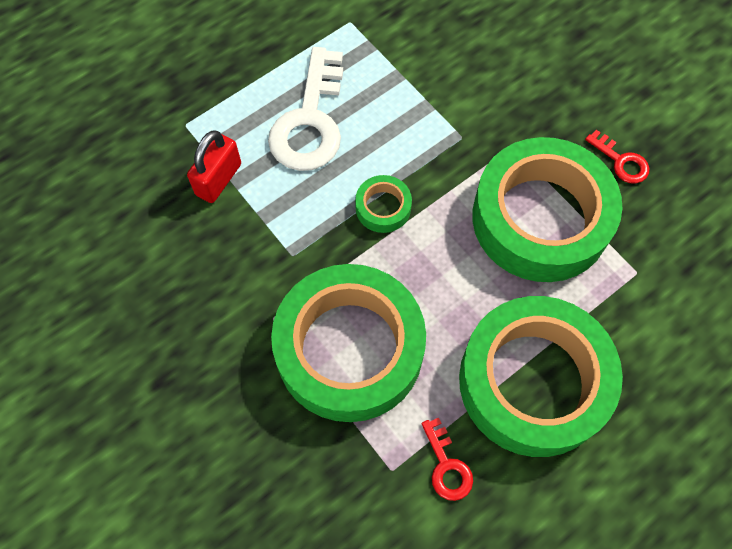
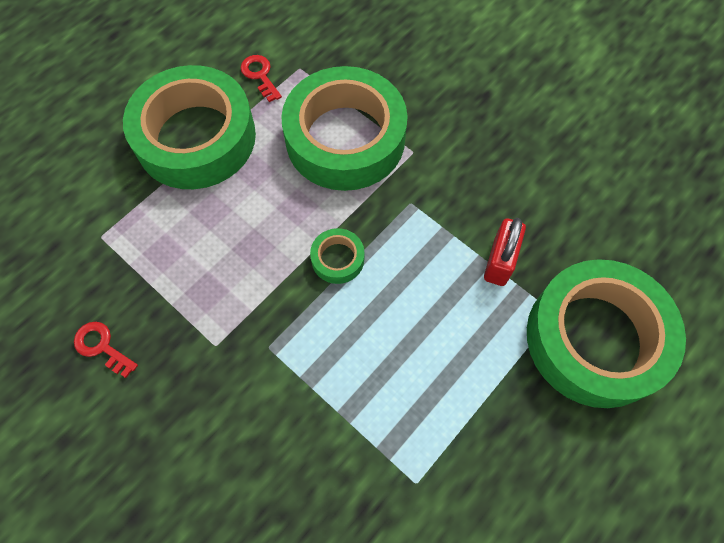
camera: 170 degrees right, 0 degrees up
white key [268,47,343,171] -> none
green tape [472,137,623,282] -> green tape moved to [527,259,686,408]

